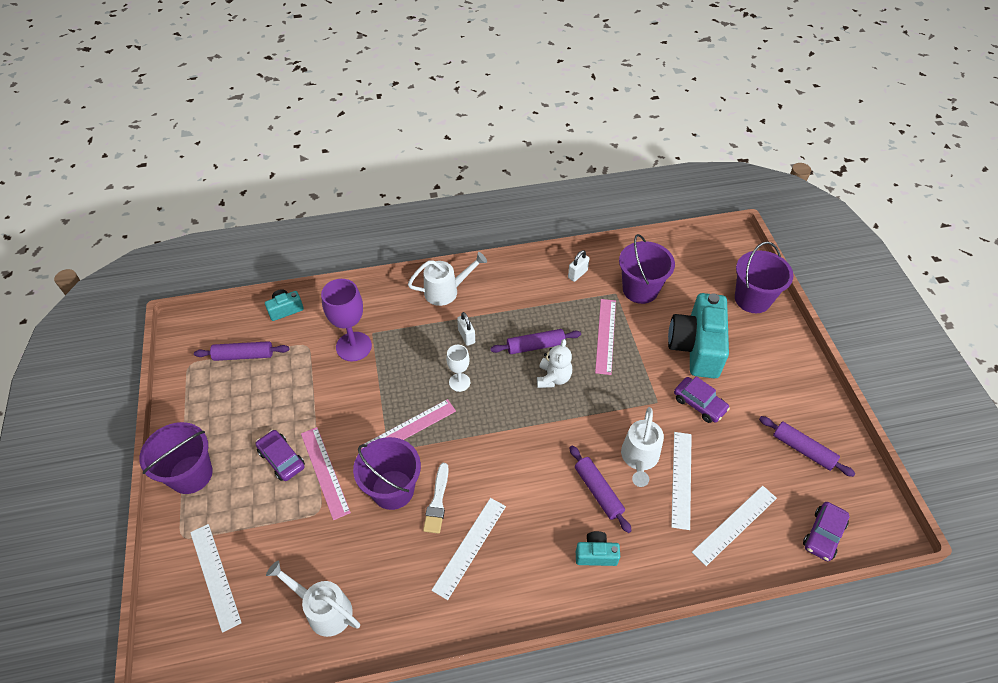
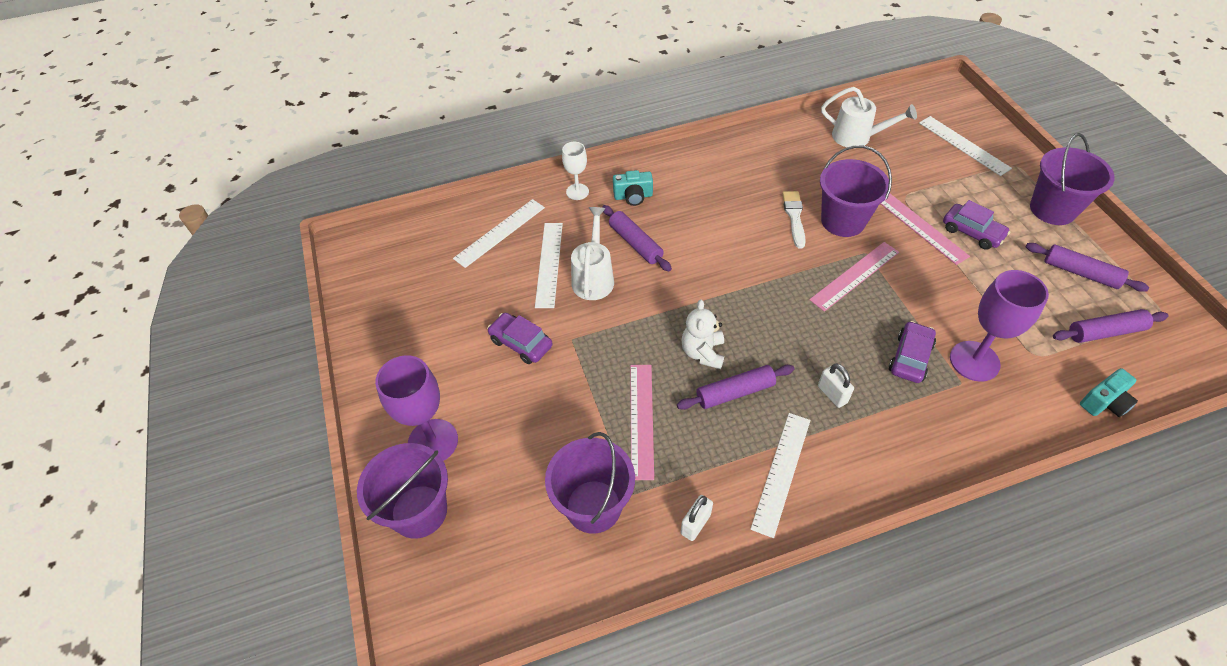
camera: 175 degrees right, 0 degrees up
white watering can [408,252,487,306] -> none
white ruler [431,498,506,600] -> white ruler moved to [750,413,811,538]
white goblet [446,345,470,392] -> white goblet moved to [562,142,589,200]
turquoise camera [668,293,729,379] -> none
purple rolling pin [759,416,855,477] -> purple rolling pin moved to [1025,243,1149,292]
purple car [803,502,850,561] -> purple car moved to [889,321,936,383]
none -> purple goblet [375,355,458,461]

